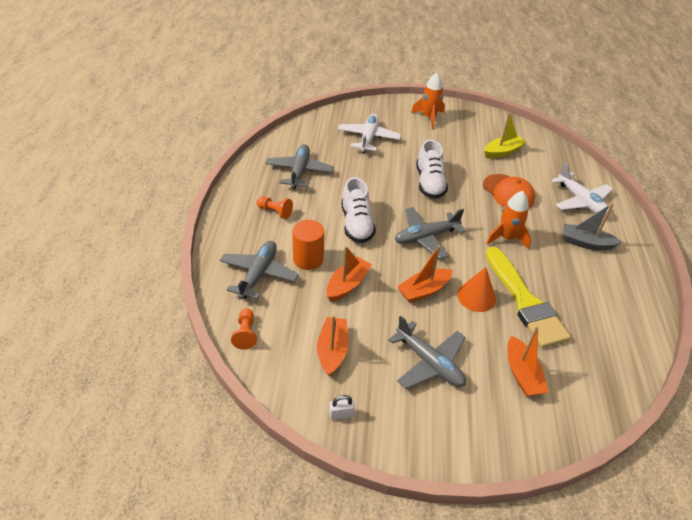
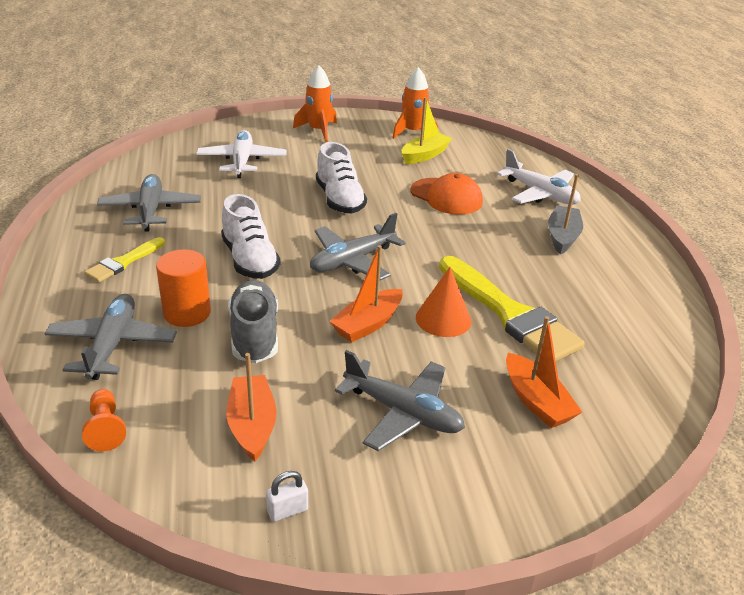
camera: 15 degrees left, 10 degrees down
orange pawn [257,197,293,219] -> yellow brush [84,237,165,282]
orange boat [326,246,372,302] -> grey shoe [228,280,278,363]
orange rocket [486,191,531,250] -> orange rocket moved to [393,67,438,139]
grey boat [563,203,622,250] -> grey boat turned 105 degrees clockwise [548,174,583,255]

